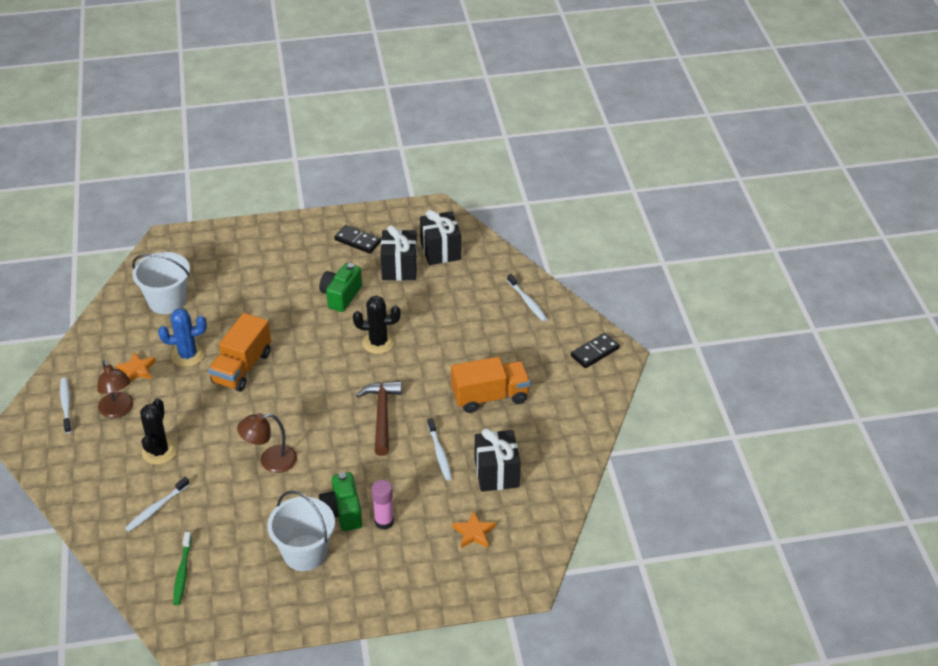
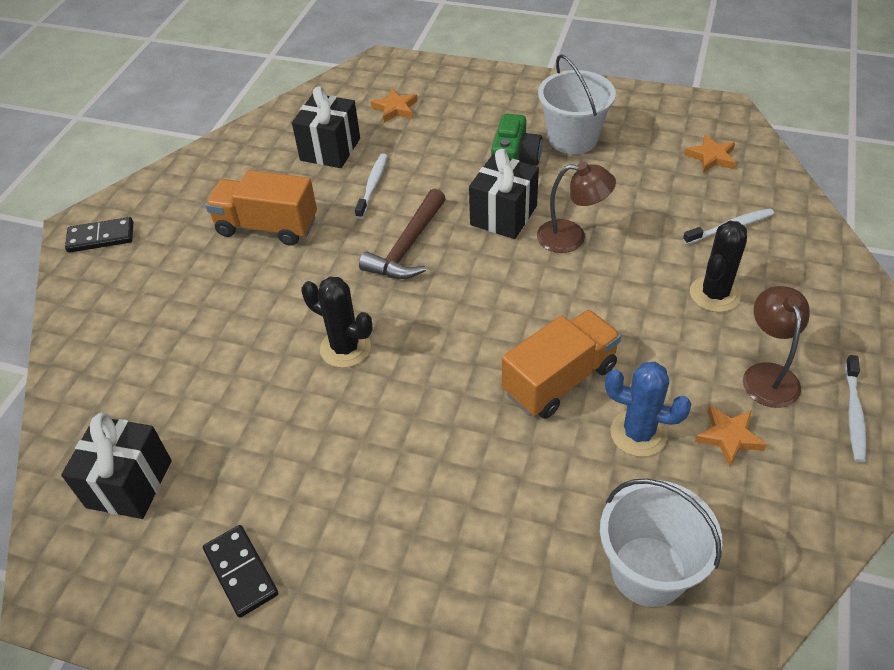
camera: 150 degrees left, 5 degrees up
green toothbrush [173,532,192,605] -> orange star [684,134,736,173]
green camera [319,263,362,312] -> none
pink glue stick [372,480,394,530] -> none
black gift [380,225,417,281] -> black gift moved to [469,149,539,239]
white toothbrush [507,274,547,322] -> none

